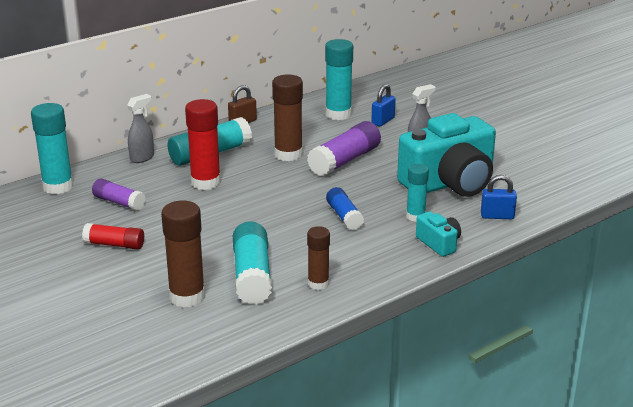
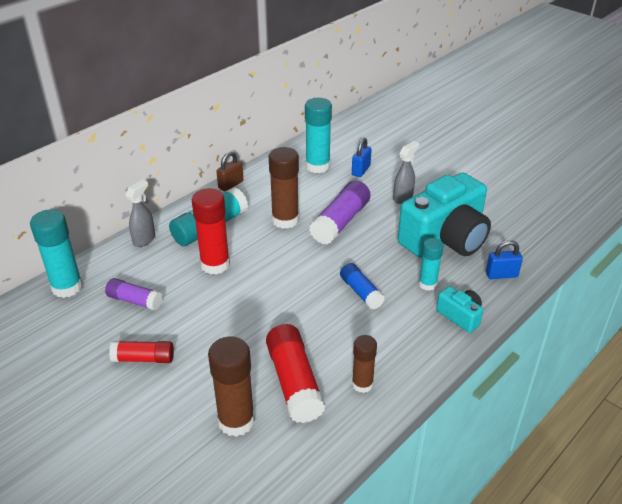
camera: 10 degrees left, 10 degrees up
turquoise glue stick [233,221,272,304] -> red glue stick [266,324,326,423]

